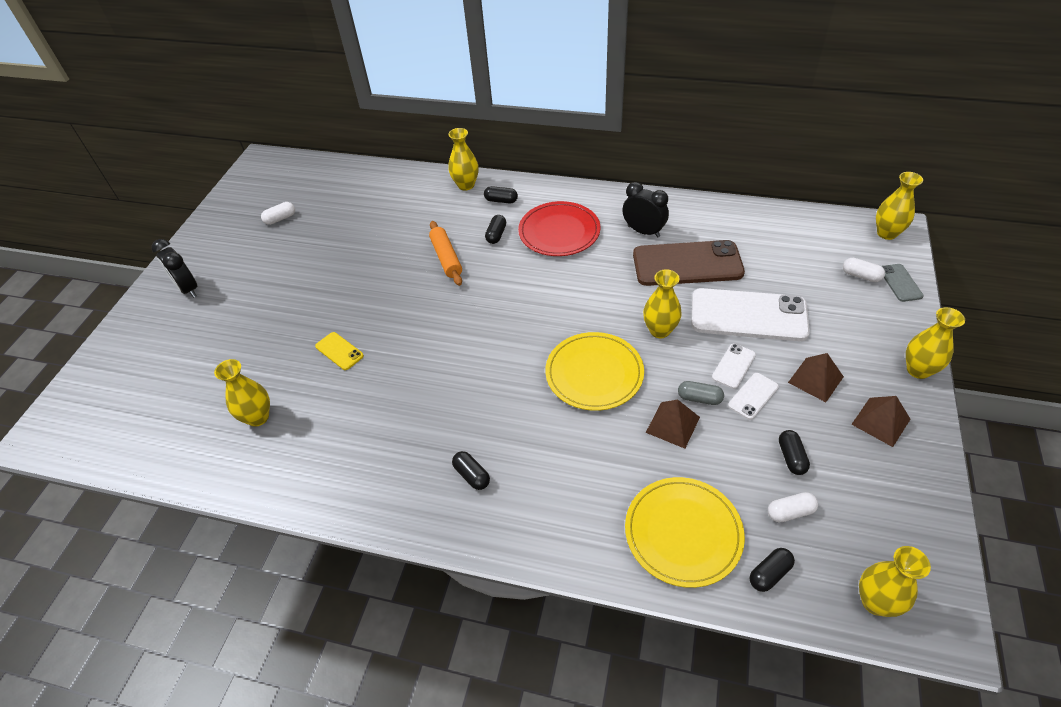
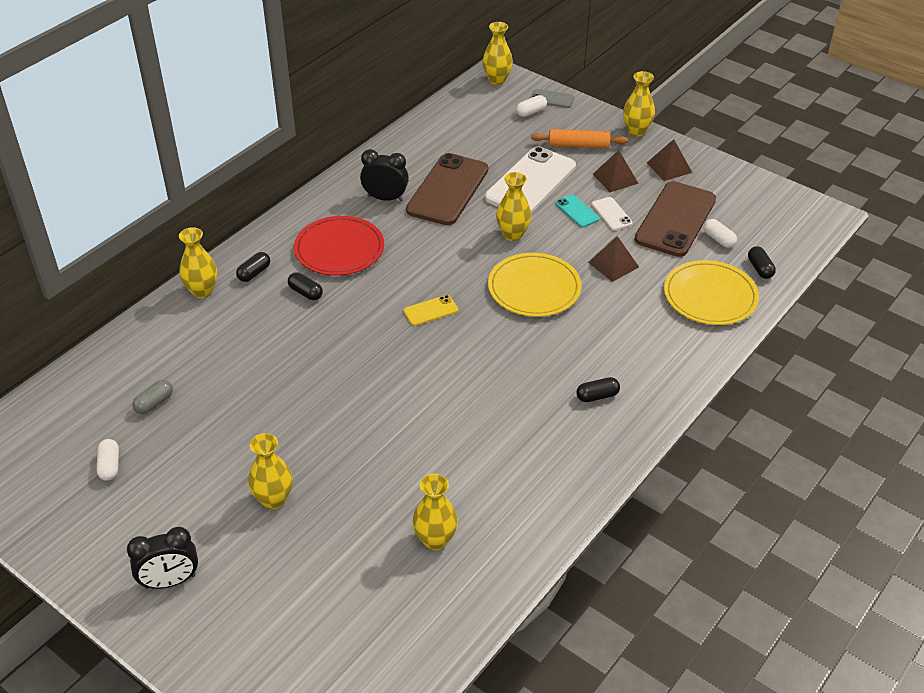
camera: 70 degrees left, 5 degrees down
yellow phone [315,332,364,370] -> yellow phone moved to [404,295,458,326]
orange rolling pin [429,221,462,286] -> orange rolling pin moved to [531,129,628,148]
black clock [622,182,669,237] -> black clock turned 45 degrees clockwise [360,149,409,201]
grey capsule [678,381,724,405] -> grey capsule moved to [132,380,173,414]
white phone [712,344,756,389] -> turquoise phone [555,195,599,227]
white capsule [768,492,818,522] -> white capsule turned 45 degrees counterclockwise [704,219,737,248]
black capsule [779,430,810,475] -> brown phone [634,181,716,257]
yellow vase [859,546,931,617] -> yellow vase moved to [248,433,293,509]

